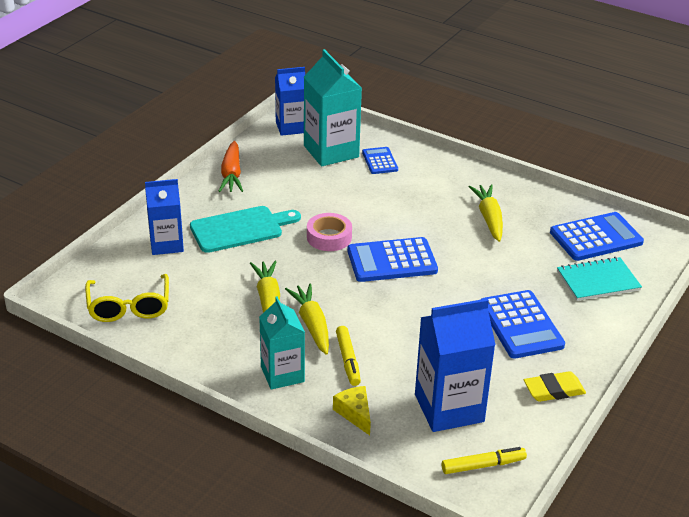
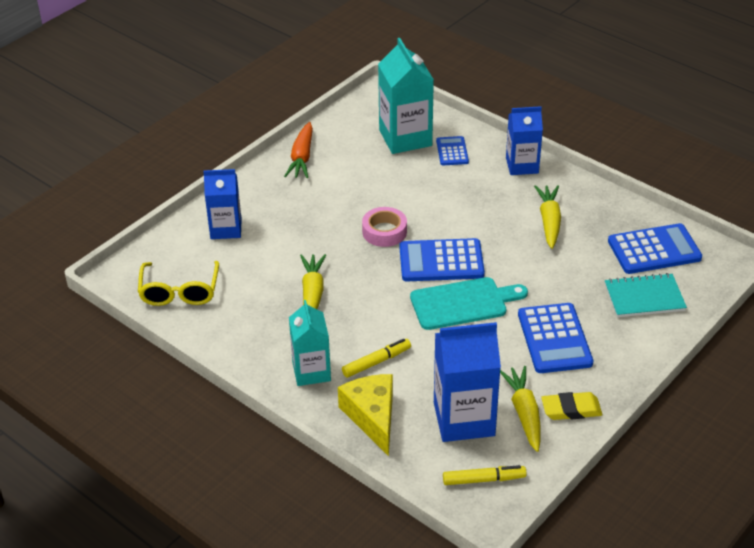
camera: 10 degrees right, 5 degrees up
turquoise cutting board [190,206,301,253] -> turquoise cutting board moved to [410,277,528,330]
blue carton [275,67,305,136] -> blue carton moved to [506,106,543,175]
yellow carrot [285,283,329,355] -> yellow carrot moved to [500,366,541,452]
yellow cheese [333,386,371,435] -> yellow cheese [338,374,393,456], size x1.67
yellow marker [336,326,361,386] -> yellow marker turned 120 degrees counterclockwise [342,339,411,378]

